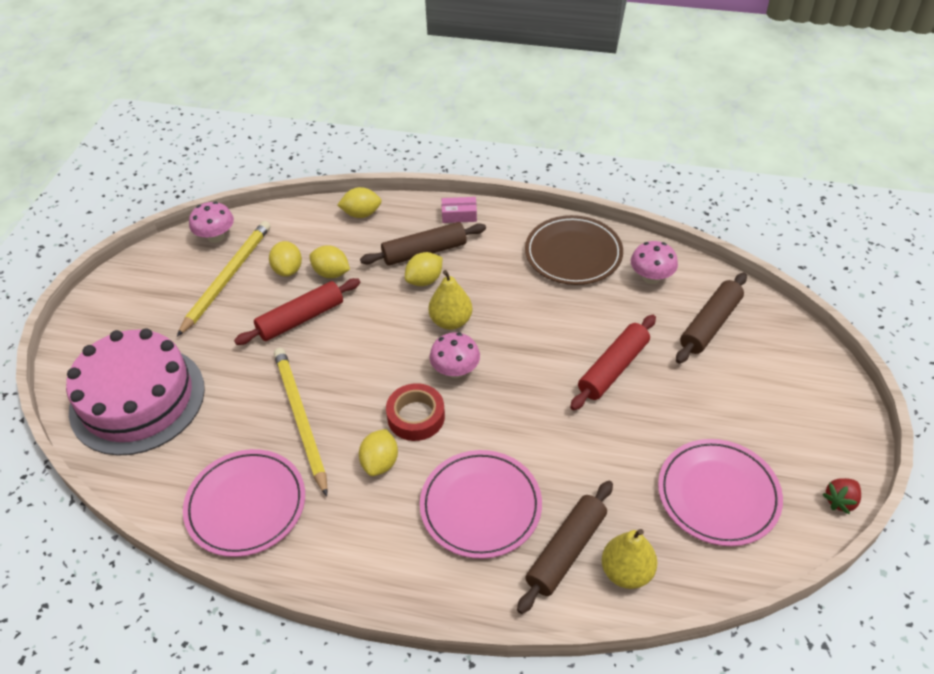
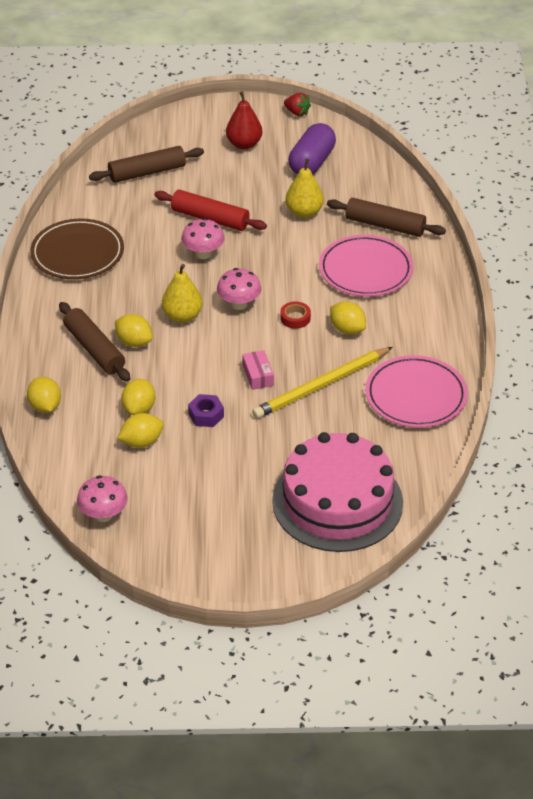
camera: 105 degrees left, 5 degrees down
yellow pencil [177,221,271,337] -> none
red rolling pin [234,278,360,345] -> purple nut [188,394,224,427]
yellow lemon [359,429,398,476] -> yellow lemon turned 45 degrees clockwise [330,301,366,335]
red tape [386,383,445,441] -> red tape [280,302,311,329], size x0.61
pink box [442,197,477,223] -> pink box moved to [242,350,274,390]
yellow pear [602,529,658,589] -> yellow pear moved to [285,158,324,218]
pink mushroom [631,241,678,284] -> pink mushroom moved to [181,218,225,259]
pink plate [658,439,783,546] -> purple capsule [288,123,336,175]
brown rolling pin [676,272,747,364] -> brown rolling pin turned 45 degrees counterclockwise [89,146,204,183]
none -> red pear [226,91,262,149]

